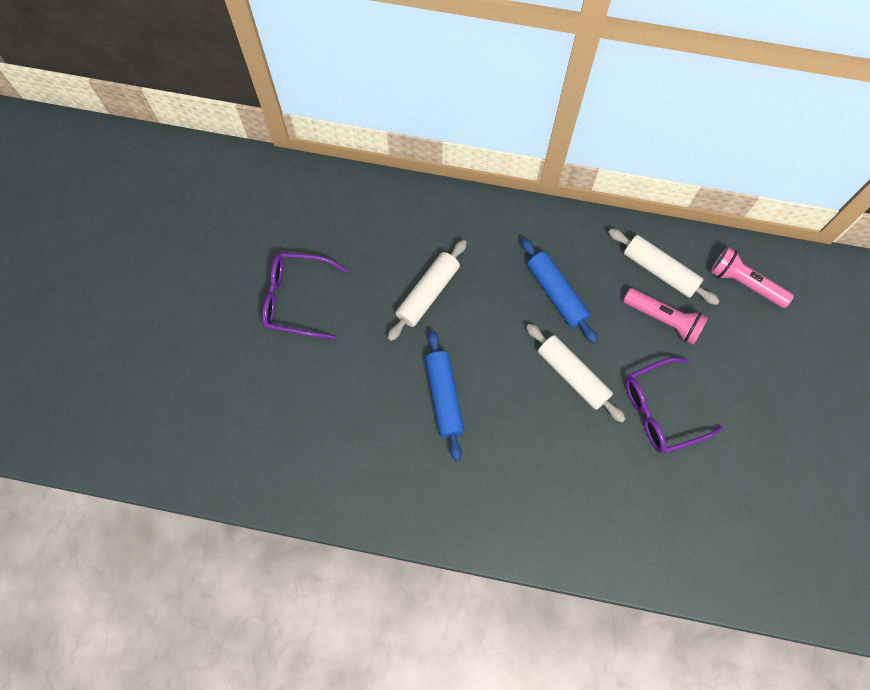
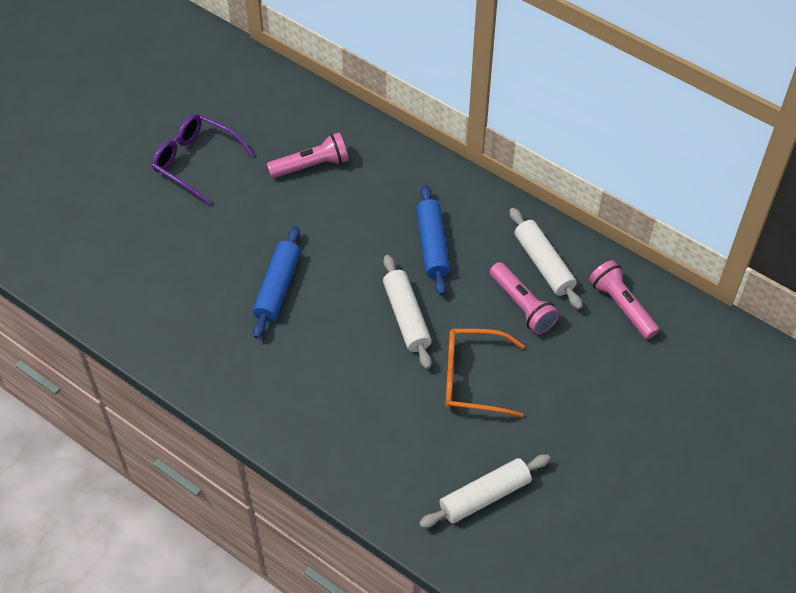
camera: 25 degrees right, 15 degrees down
white rolling pin [388,239,467,341] -> white rolling pin moved to [419,454,550,528]
purple glasses [625,357,723,453] -> orange glasses [446,329,525,418]
none -> pink flashlight [267,133,349,178]

